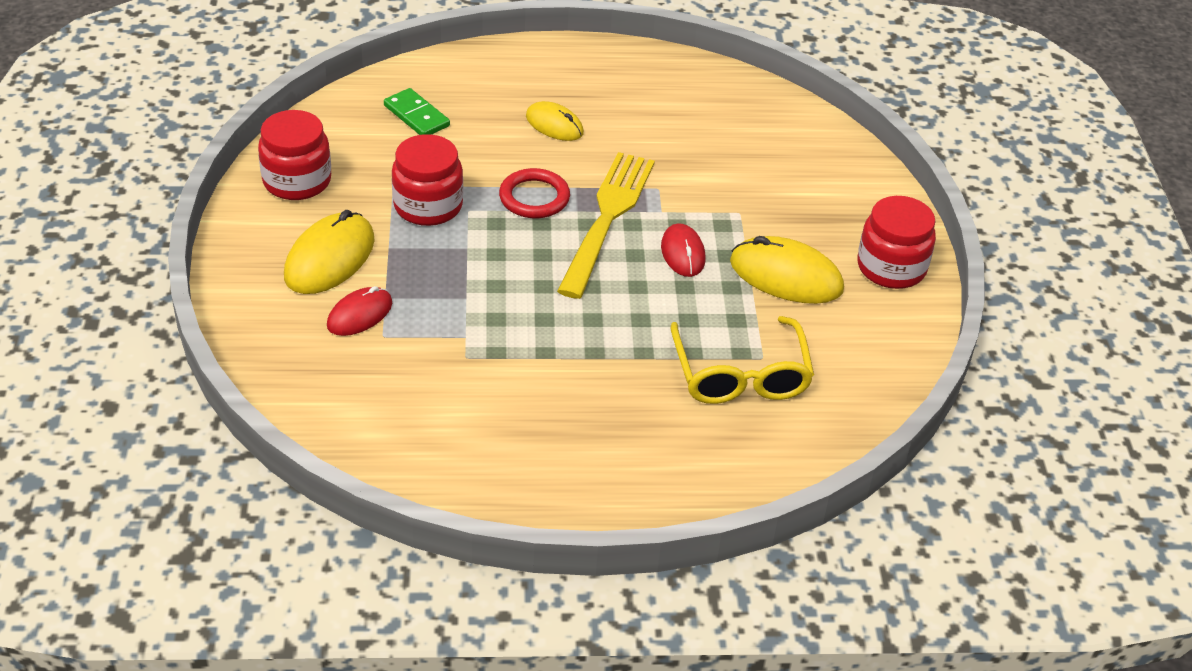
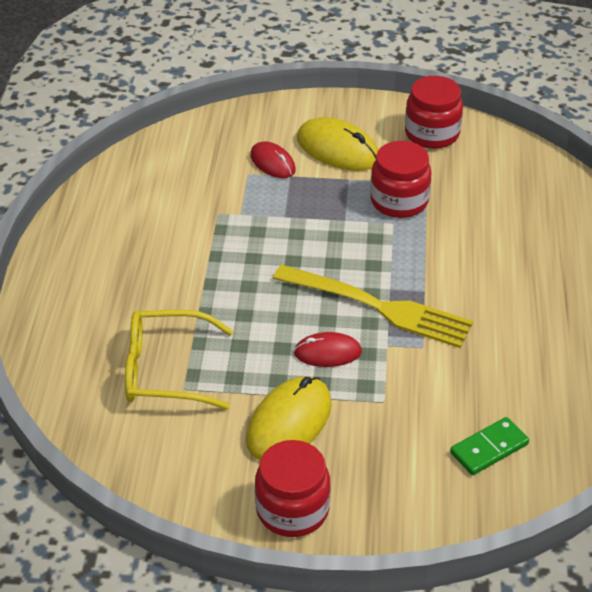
camera: 100 degrees right, 0 degrees up
green domino [384,88,450,135] -> green domino moved to [450,417,529,475]
red ring [499,168,570,218] -> none
yellow mouse [526,101,584,141] -> none

